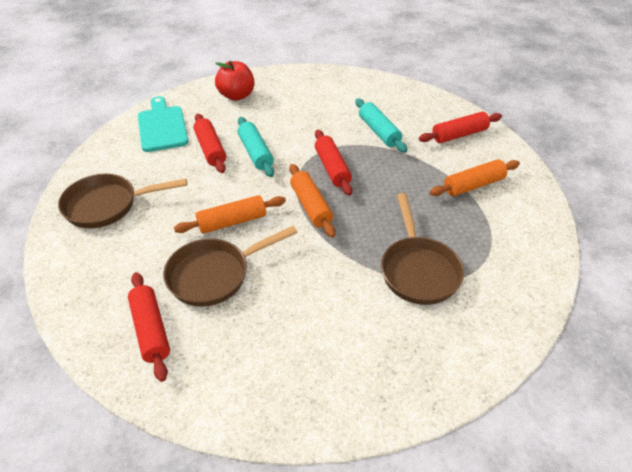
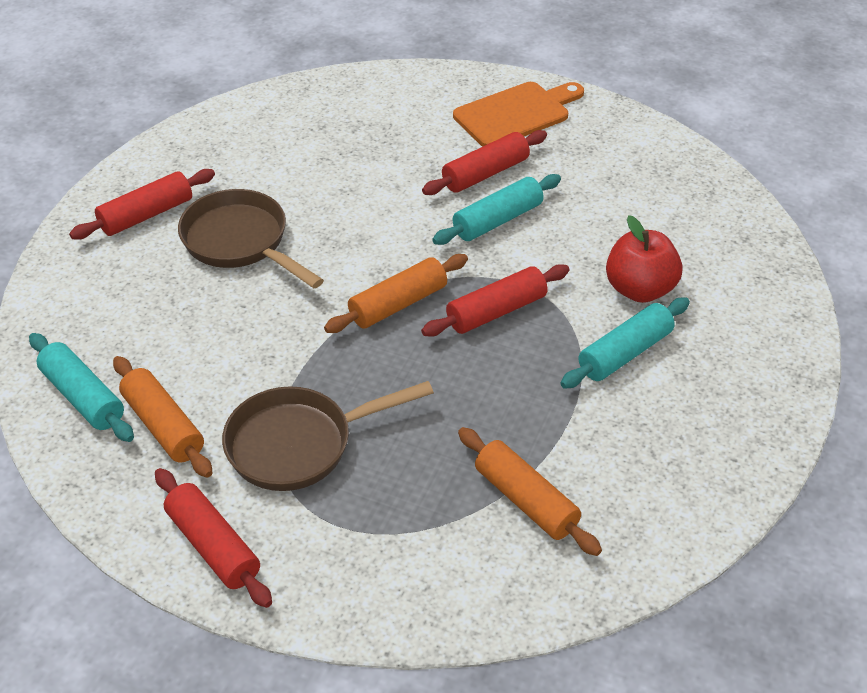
camera: 75 degrees right, 0 degrees up
brown pan [58,174,187,228] -> none
turquoise cutting board [138,96,189,152] -> orange cutting board [453,82,584,147]
orange rolling pin [174,195,286,234] -> orange rolling pin moved to [113,356,212,478]
red apple [215,61,254,101] -> red apple moved to [606,215,683,303]
red rolling pin [419,112,502,143] -> red rolling pin moved to [155,468,272,608]
none -> turquoise rolling pin [29,333,134,442]

